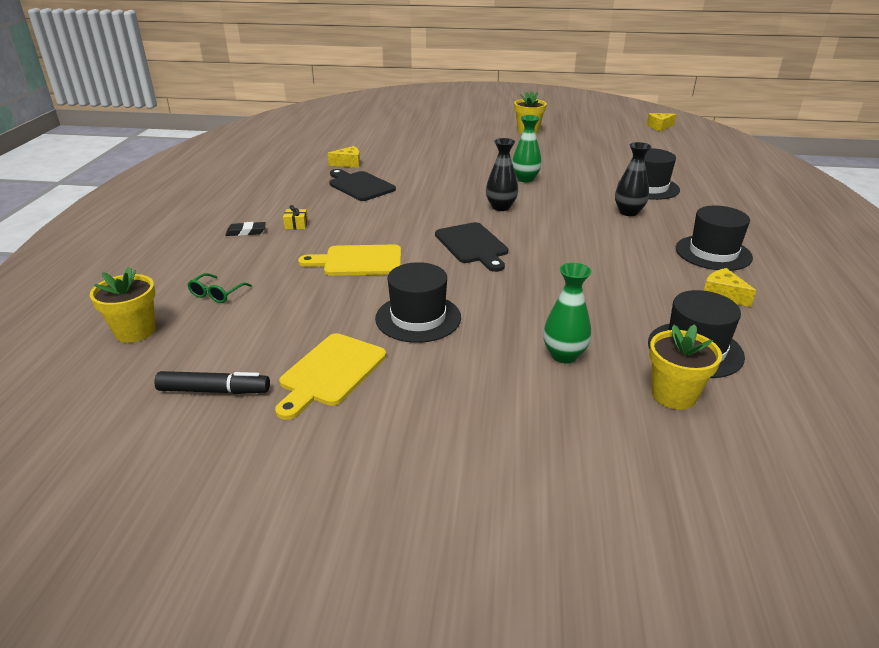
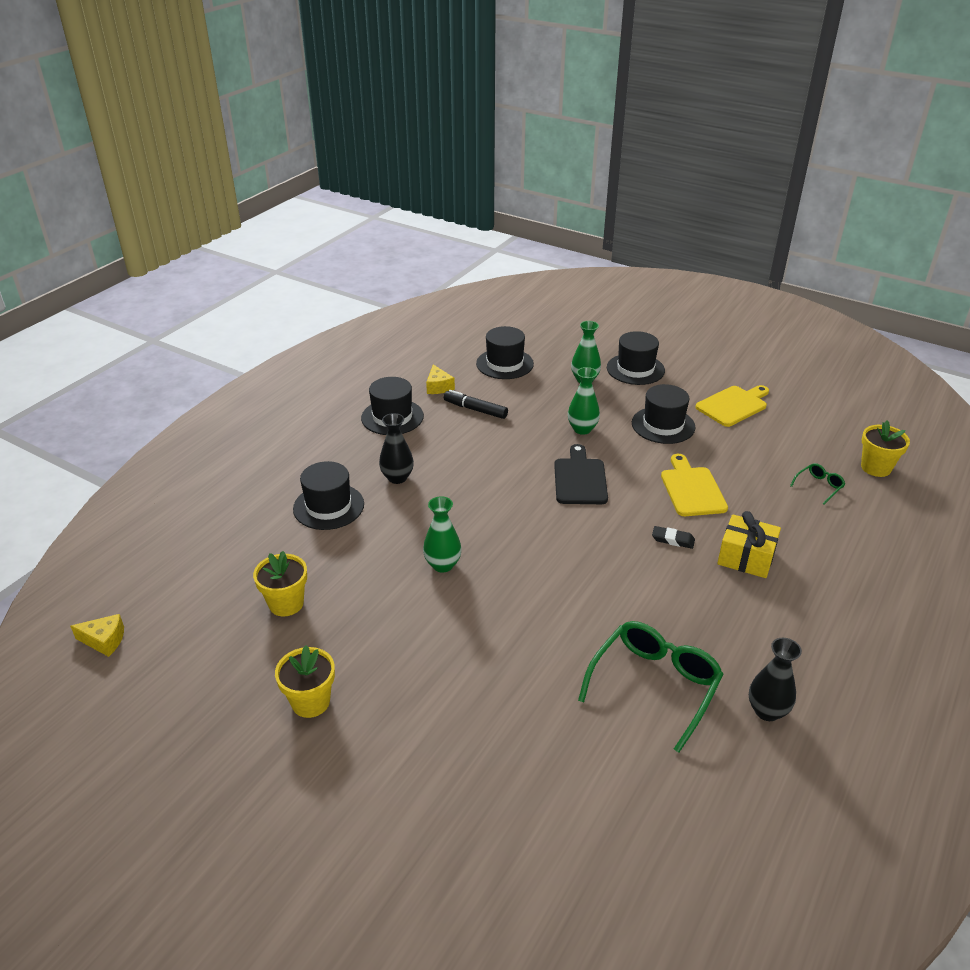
camera: 155 degrees left, 5 degrees up
black marker [154,371,270,394] -> black marker moved to [444,390,508,419]
black eraser [225,222,266,236] -> black eraser moved to [652,526,695,549]
yellow gift [283,205,308,230] -> yellow gift [717,511,781,578], size x2.14
yellow cutting board [298,245,401,276] -> yellow cutting board turned 120 degrees counterclockwise [661,454,728,516]
yellow cheese [328,146,360,168] -> green glasses [578,621,724,753]
black cutting board [329,169,396,201] -> none
black vase [486,138,518,211] -> black vase moved to [749,638,802,721]
yellow flower pot [649,324,722,410] -> yellow flower pot moved to [253,551,307,616]
none -> green vase [568,367,600,435]
none -> black hat [607,331,665,385]

